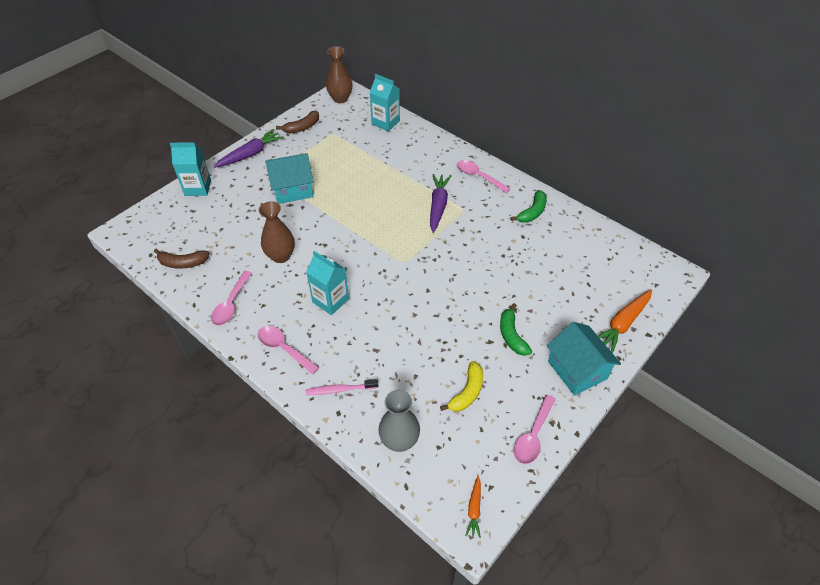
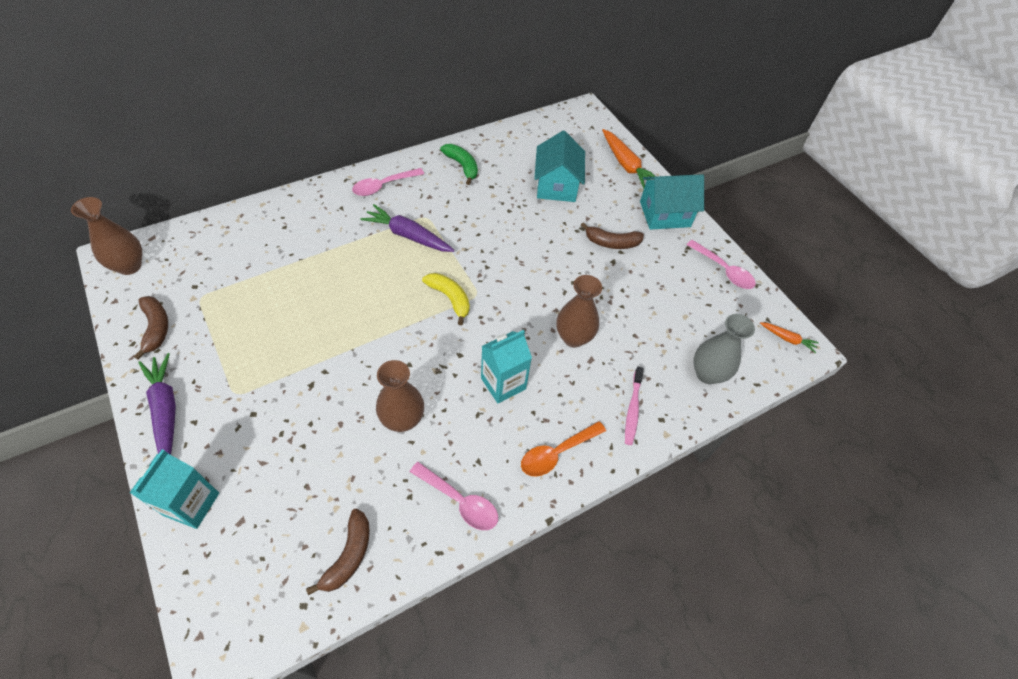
camera: 75 degrees left, 5 degrees up
pink spoon [258,326,319,375] -> orange spoon [521,421,606,476]
turquoise house [265,153,314,204] -> turquoise house moved to [534,131,585,202]
turquoise carton [370,74,400,131] -> none
yellow banana [440,361,483,412] -> yellow banana moved to [422,273,470,325]
green banana [500,304,532,356] -> brown banana [581,222,644,249]
none -> brown vase [556,275,602,347]

